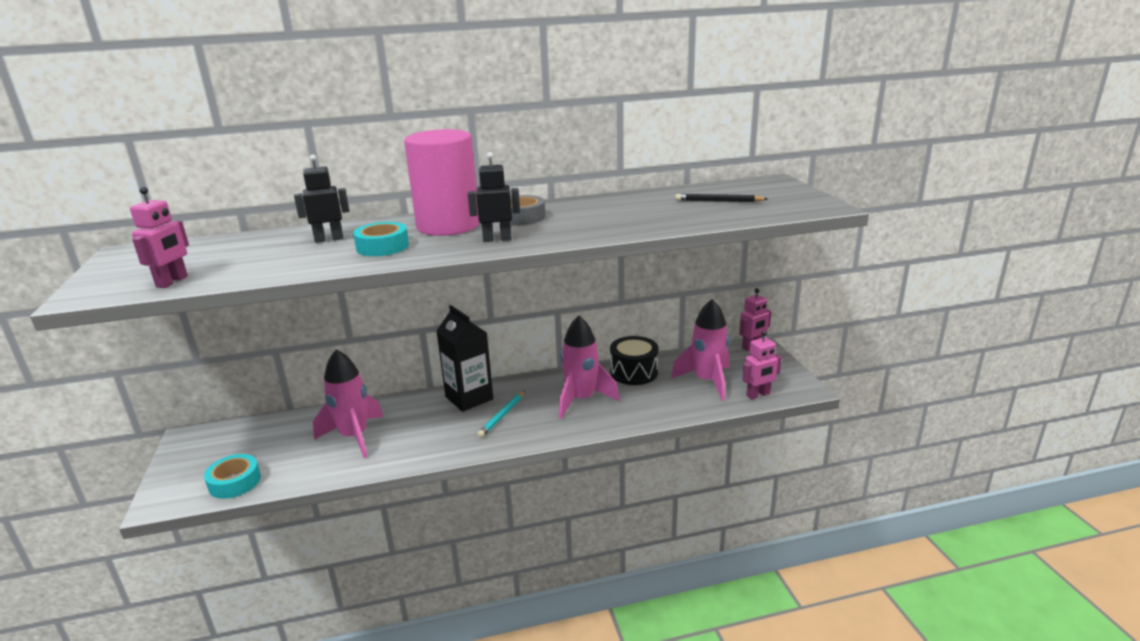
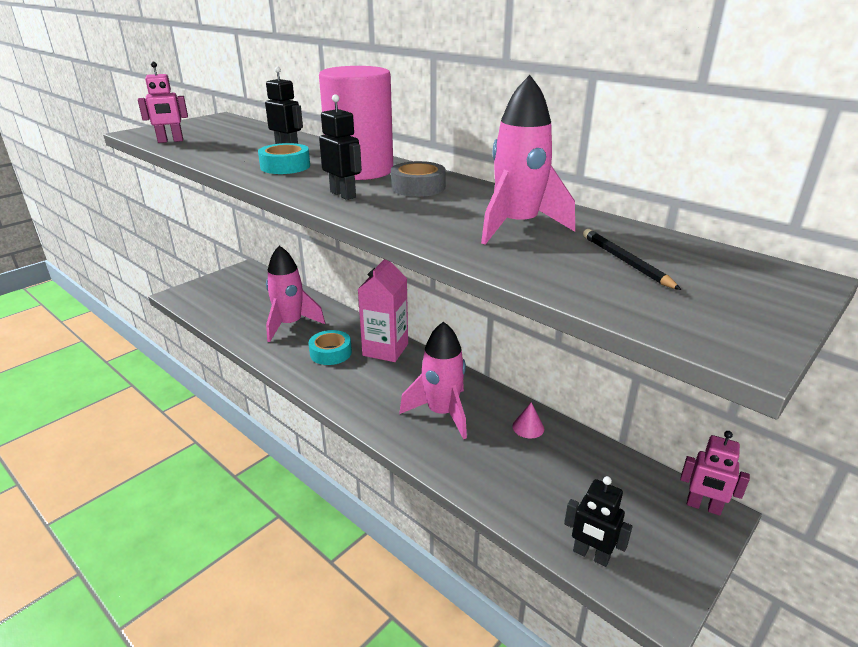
camera: 55 degrees right, 5 degrees up
turquoise tape [204,454,261,499] -> turquoise tape moved to [308,330,352,365]
black carton [437,305,493,412] -> pink carton [358,259,408,362]
turquoise pencil [477,391,525,437] -> none
black drum [610,336,659,385] -> pink cone [512,402,544,438]
pink rocket [671,299,729,401] -> pink rocket moved to [481,75,575,245]
pink robot [742,331,781,400] -> black robot [564,476,632,567]

